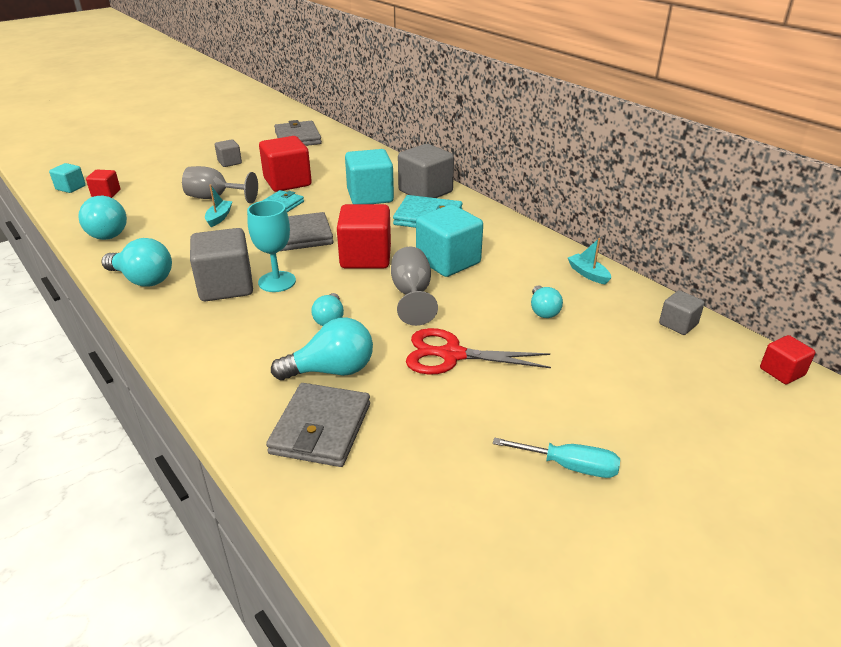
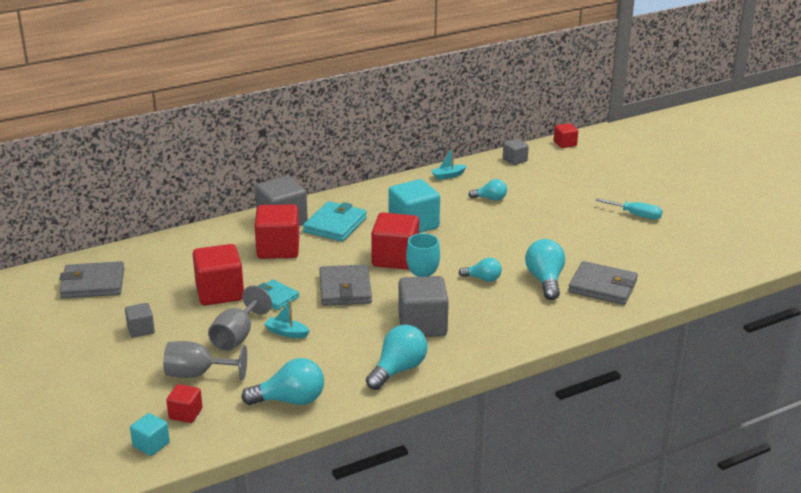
camera: 80 degrees left, 5 degrees down
turquoise cube [345,149,394,204] -> red cube [255,204,299,259]
grey goblet [391,247,438,326] -> grey goblet moved to [163,341,247,381]
red scissors [406,328,551,375] -> none
turquoise screwdriver [493,437,620,478] -> turquoise screwdriver turned 90 degrees clockwise [595,198,663,220]

